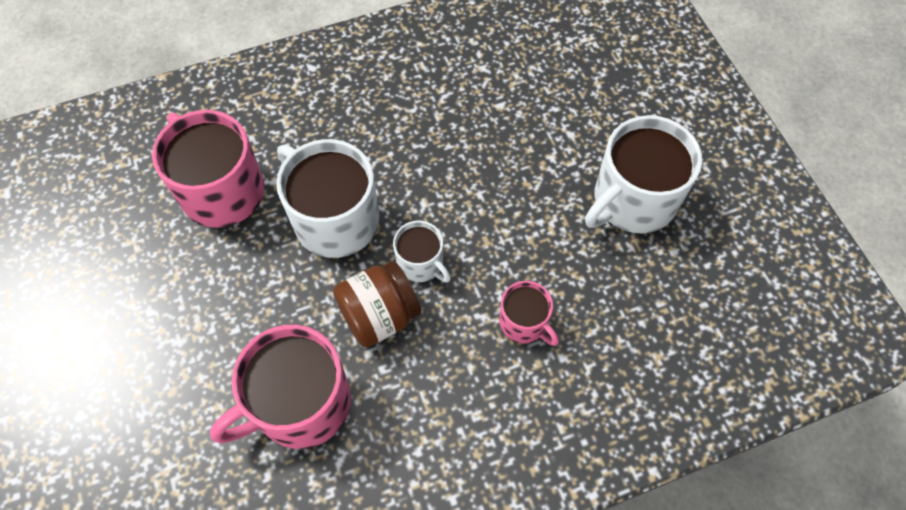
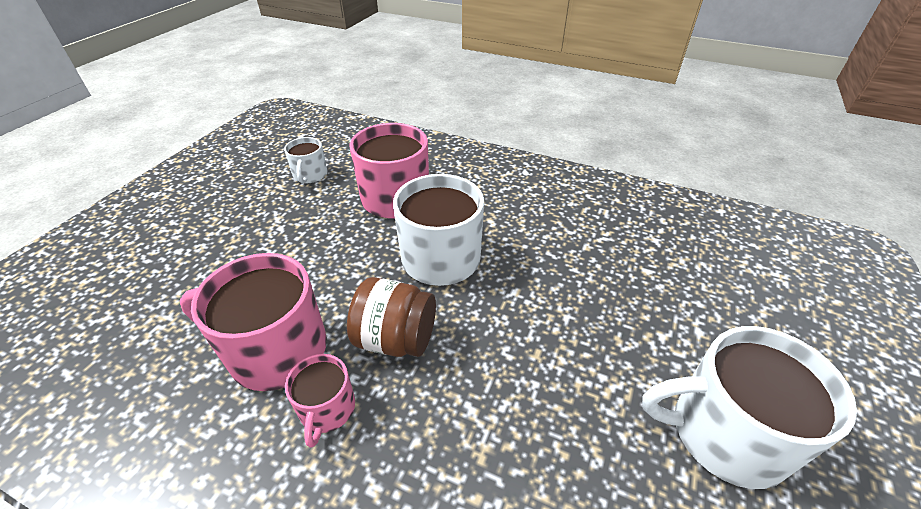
camera: 45 degrees right, 20 degrees down
white mug [393,221,451,283] -> white mug moved to [284,137,327,184]
pink mug [499,281,559,346] -> pink mug moved to [285,354,355,448]

